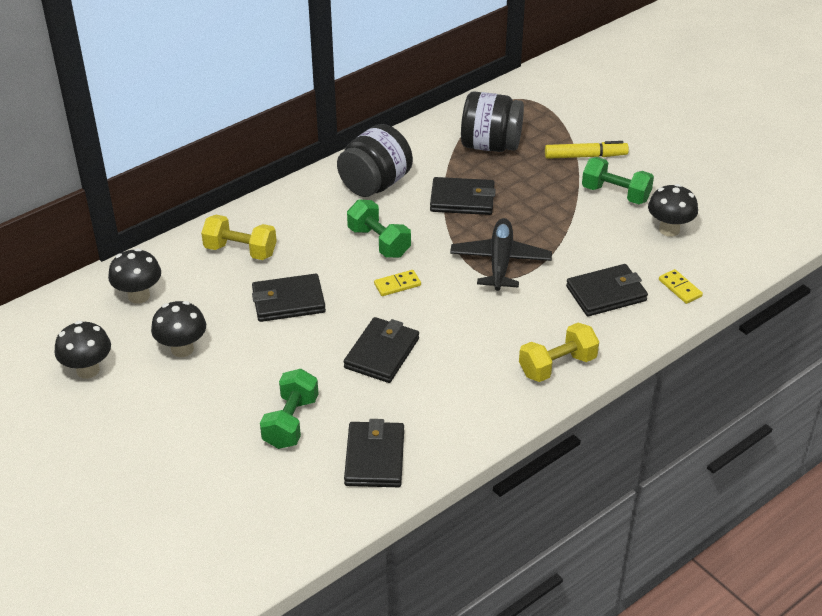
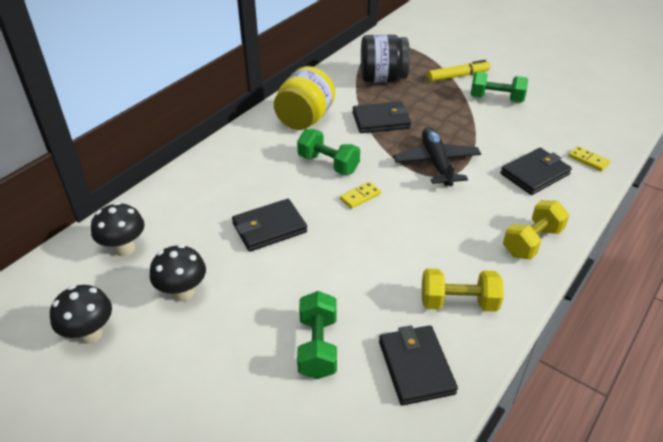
camera: 15 degrees left, 0 degrees up
yellow dumbbell [201,215,277,260] -> yellow dumbbell moved to [422,269,504,312]
black jar [337,124,413,197] -> yellow jar [274,66,335,130]
black wallet [344,317,419,383] -> none
black mushroom [648,184,698,237] -> none

